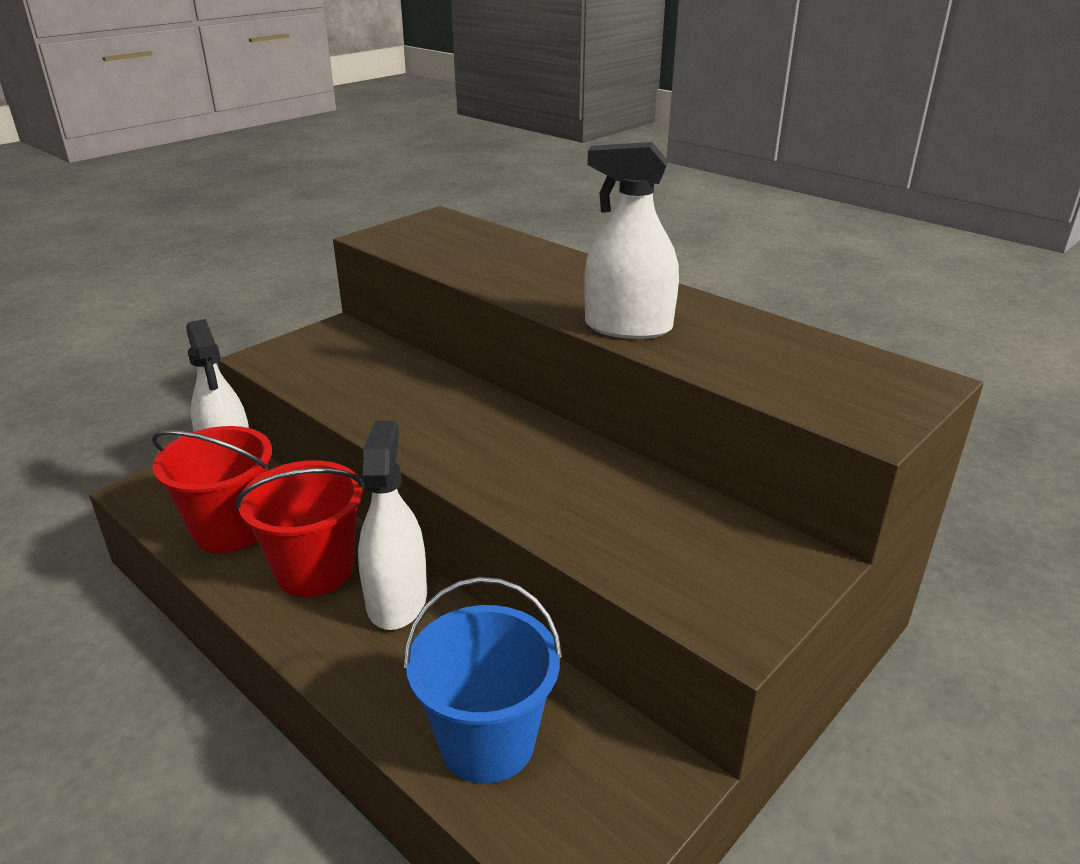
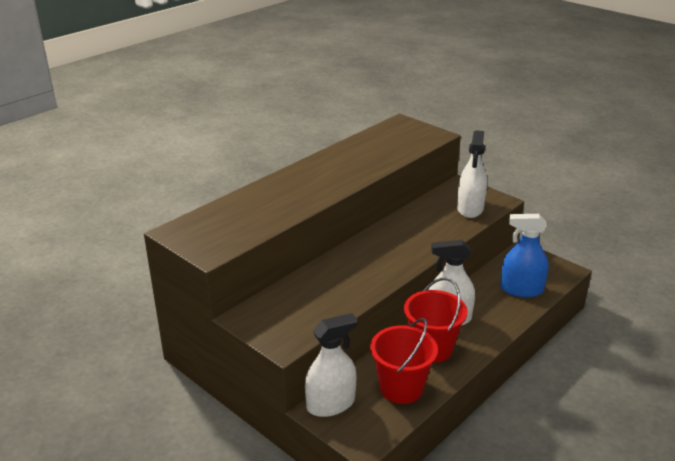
camera: 90 degrees left, 0 degrees up
blue bucket [403,577,562,784] -> blue spray bottle [500,214,549,297]
white spray bottle [584,142,679,339] -> white spray bottle moved to [457,130,487,218]

